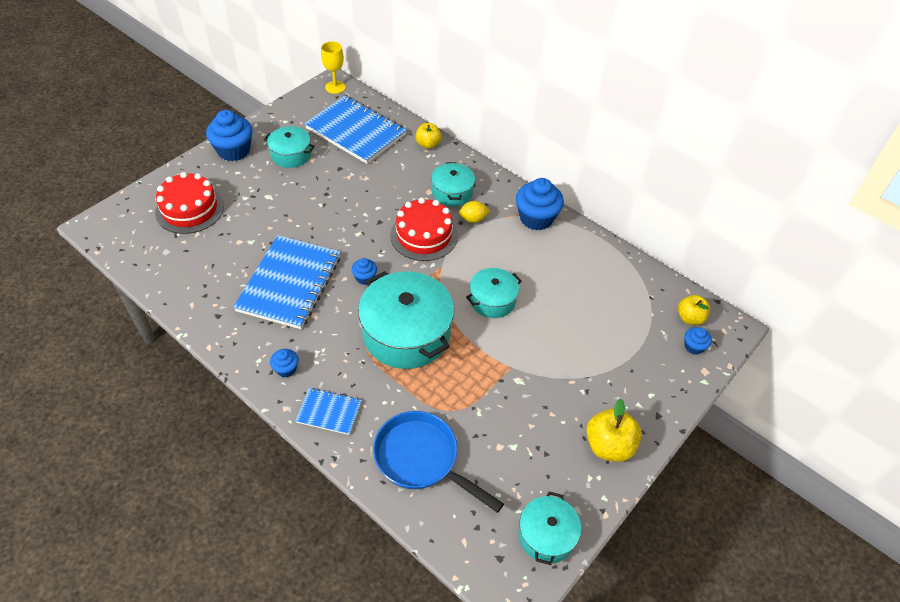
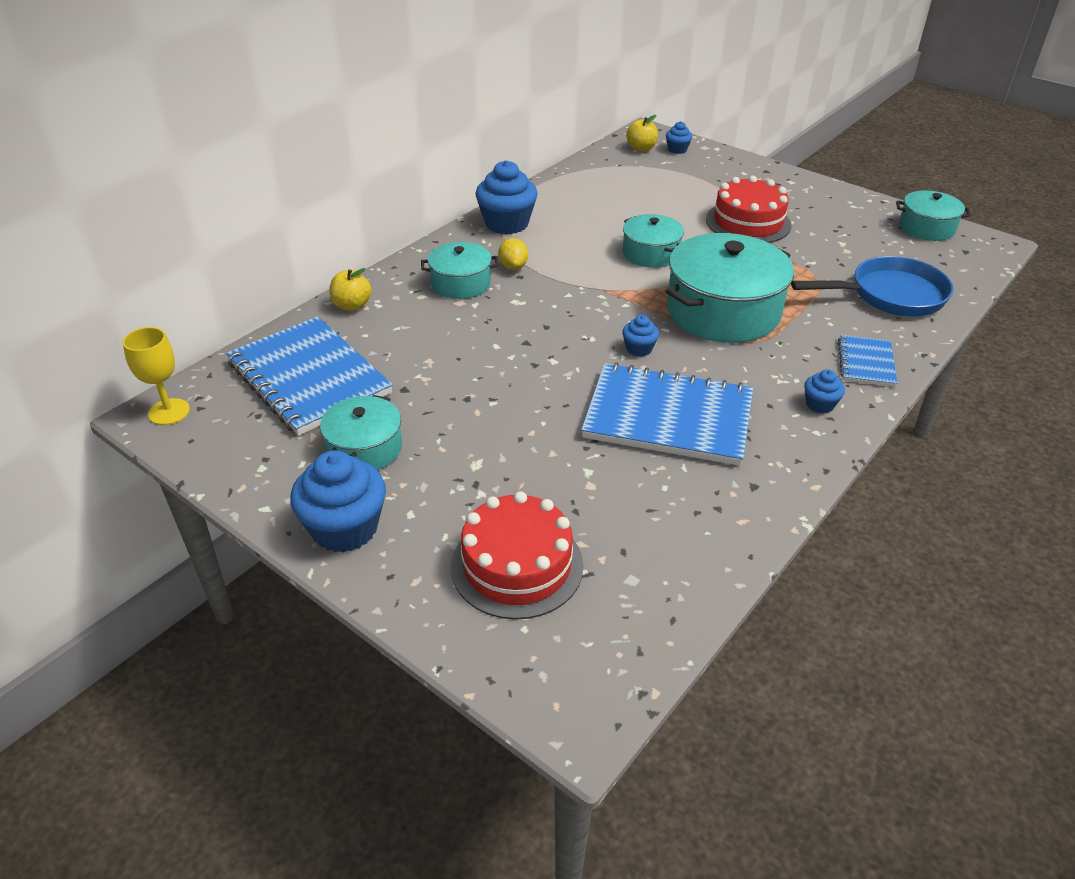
camera: 90 degrees left, 10 degrees down
blue notebook [304,96,406,164] -> blue notebook turned 75 degrees counterclockwise [226,317,393,436]
blue pan [373,411,504,513] -> blue pan turned 135 degrees counterclockwise [791,256,953,317]
red cake [390,198,458,261] -> red cake moved to [706,176,791,243]
yellow apple [586,398,642,462] -> none

